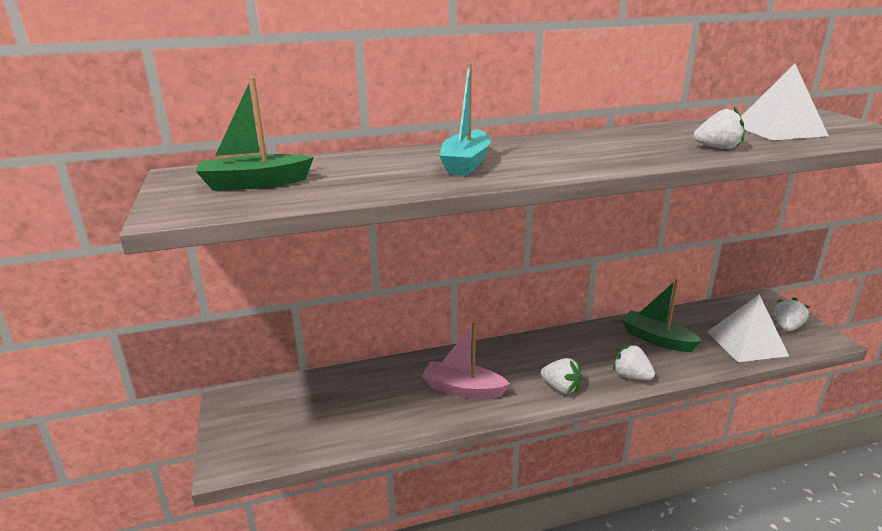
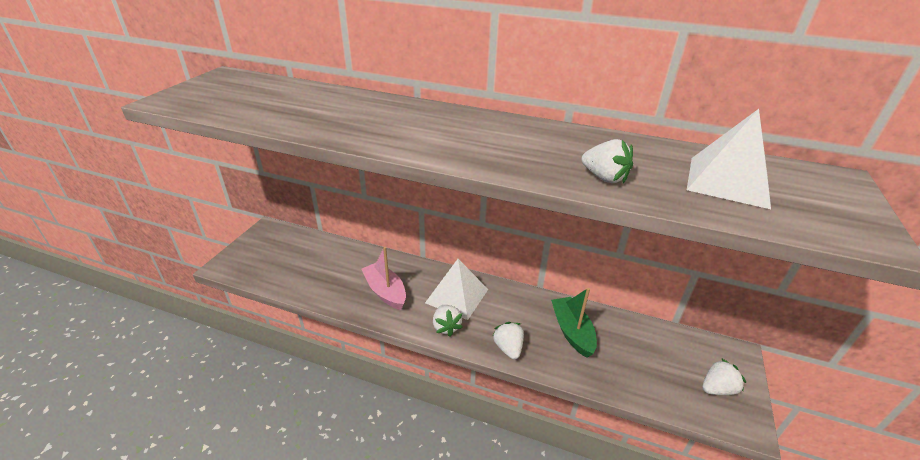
camera: 35 degrees right, 10 degrees up
green boat [196,77,314,191] -> none
turquoise boat [439,63,491,176] -> none
white pyramid [707,294,789,362] -> white pyramid moved to [425,259,488,320]

